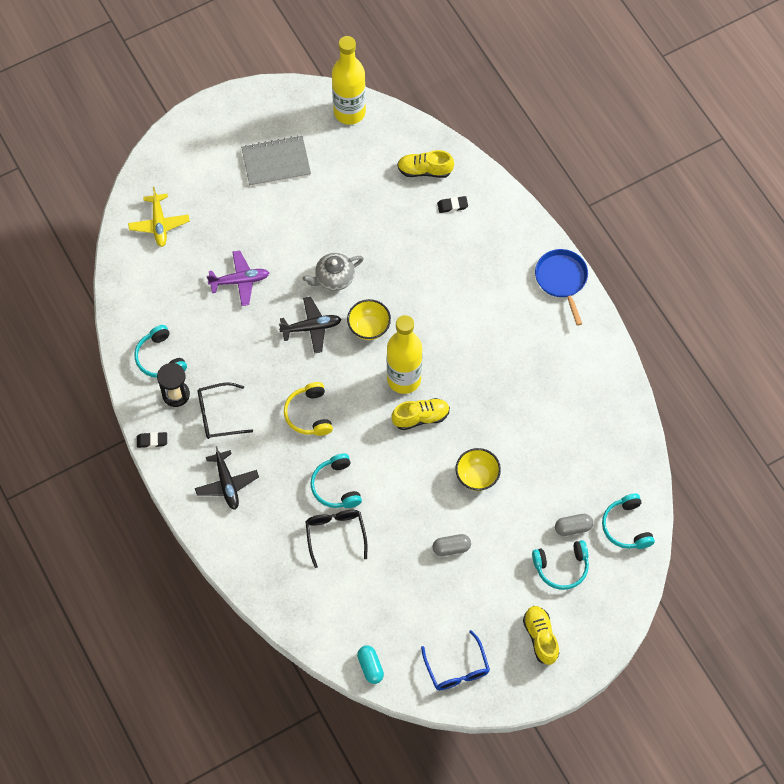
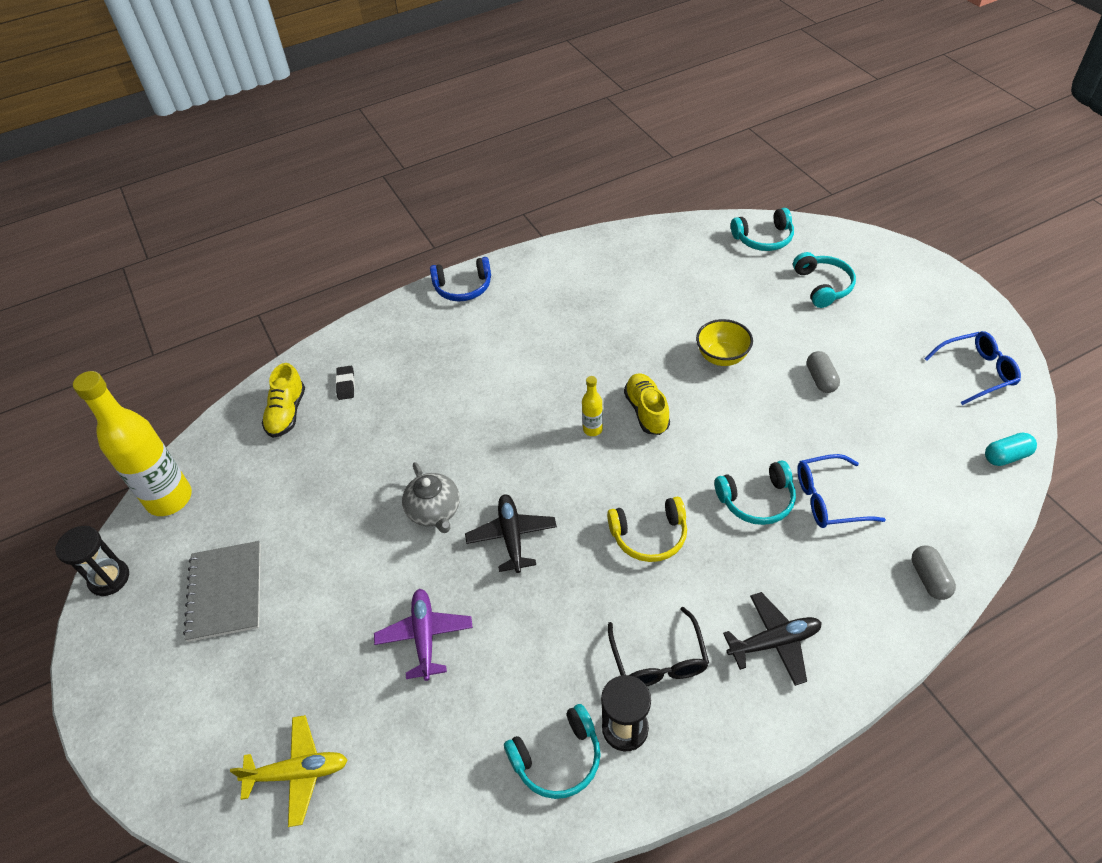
camera: 85 degrees left, 15 degrees down
black eraser [137,432,167,448] -> none
black glasses [305,510,367,568] -> blue glasses [797,454,886,528]
yellow bowl [347,299,391,340] -> none
yellow bottle [387,315,422,394] -> yellow bottle [582,376,603,436], size x0.44
yellow shoe [523,606,559,665] -> none
blue pan [535,249,588,326] -> blue headphones [430,257,491,302]
grey capsule [555,514,593,536] -> grey capsule moved to [912,545,956,600]
none -> black hourglass [55,526,129,596]

